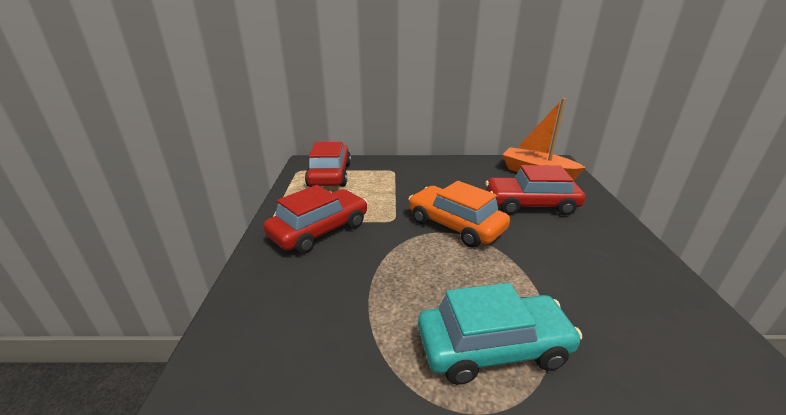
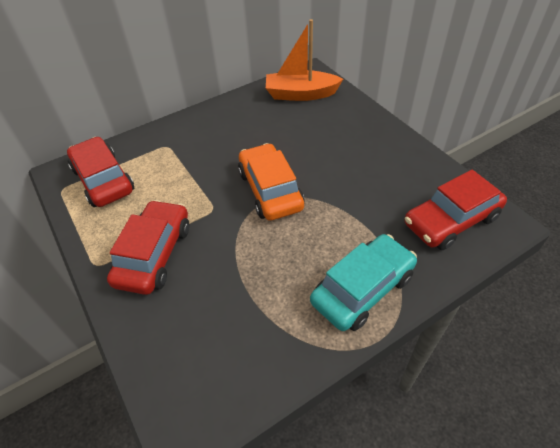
camera: 30 degrees left, 20 degrees up
orange car [408,181,510,248] -> orange car turned 60 degrees clockwise [238,143,304,221]
red car [485,165,585,215] -> red car moved to [405,170,507,250]

